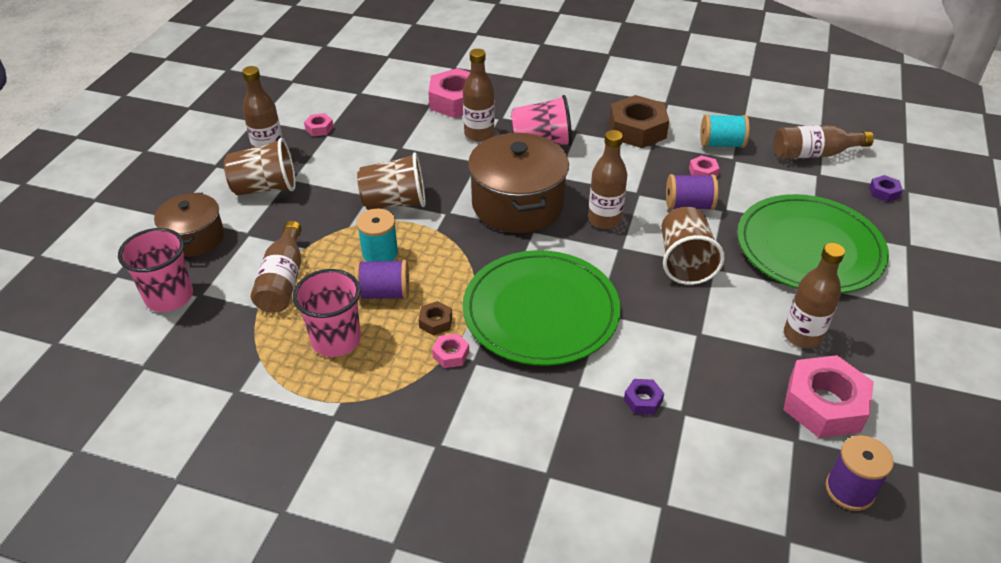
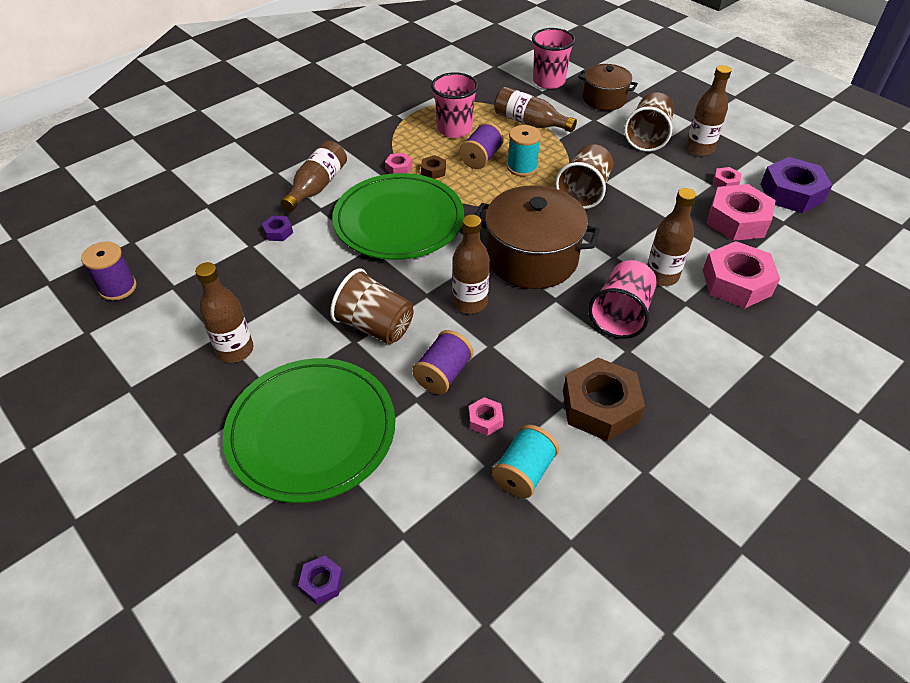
camera: 120 degrees right, 5 degrees up
brown bottle [774,125,874,159] -> brown bottle moved to [281,141,347,212]
pink nut [783,355,874,438] -> pink nut moved to [706,184,776,241]
none -> purple nut [760,157,832,213]

